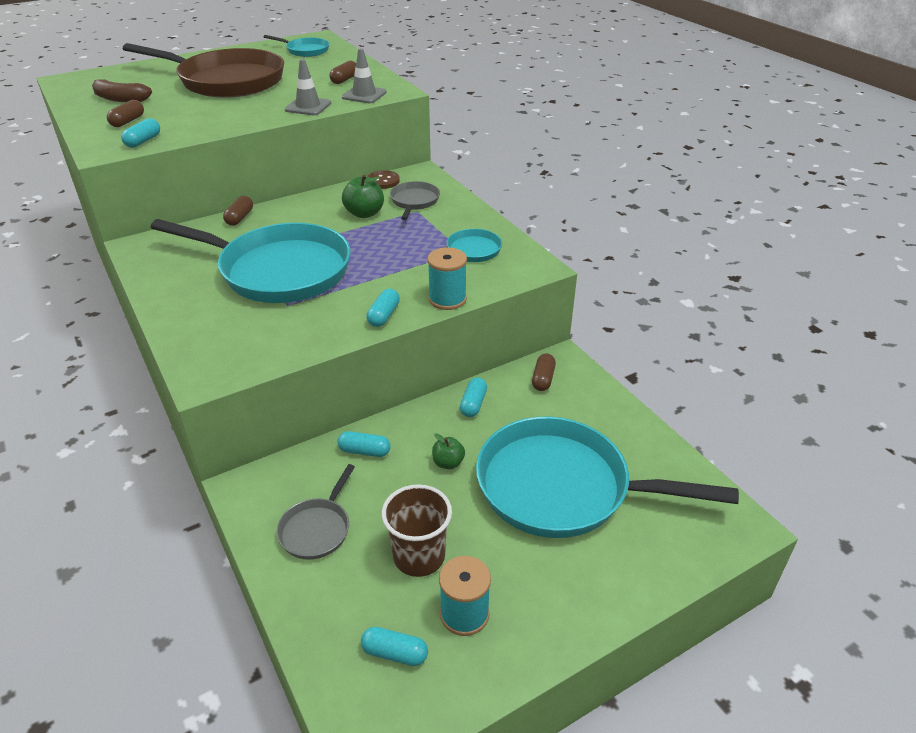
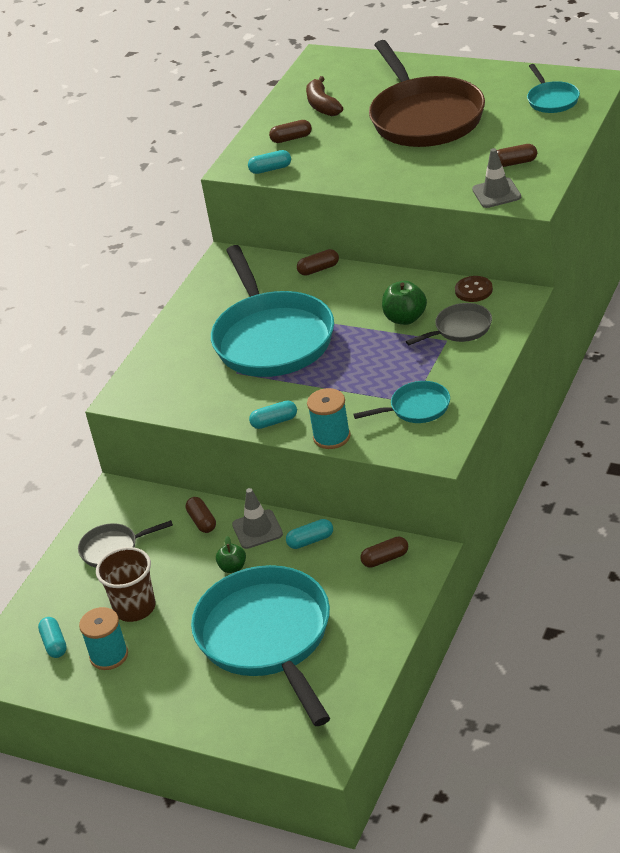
camera: 60 degrees right, 0 degrees up
grey traffic cone [285,59,331,115] -> grey traffic cone moved to [232,488,283,549]
turquoise capsule [338,431,391,457] -> brown capsule [186,497,216,533]

